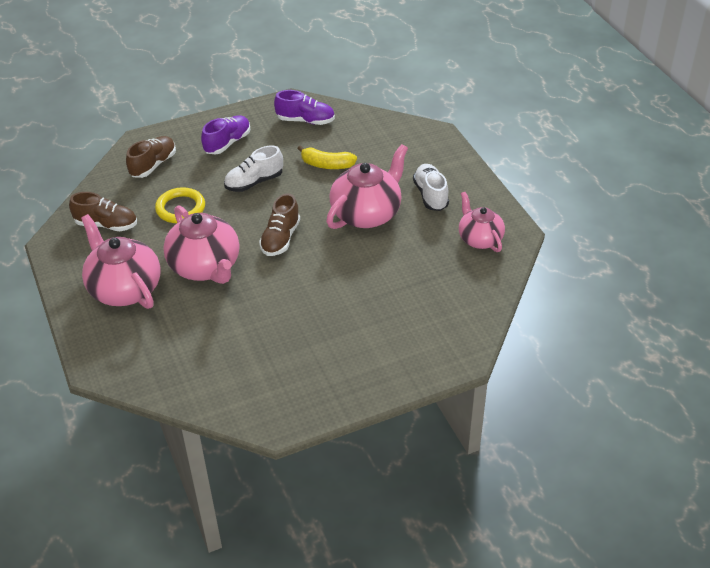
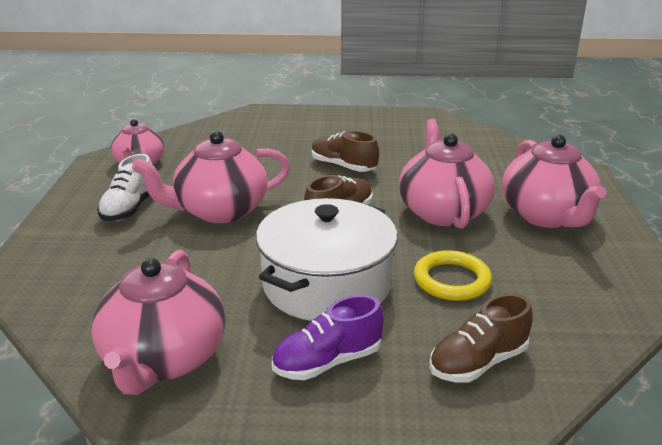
camera: 155 degrees left, 15 degrees down
brown shoe [69,192,137,231] -> brown shoe moved to [312,131,379,172]
white shoe [224,145,283,192] -> white pot [256,198,398,321]
purple shoe [274,90,335,125] -> pink teapot [91,250,226,395]
yellow banana [297,145,357,169] -> none

